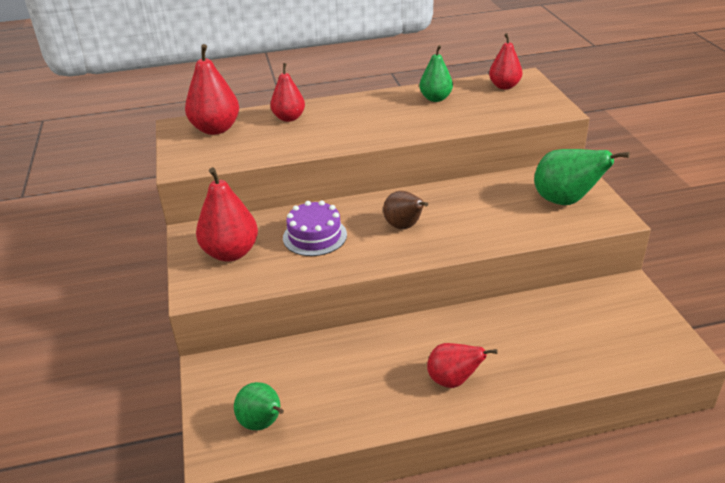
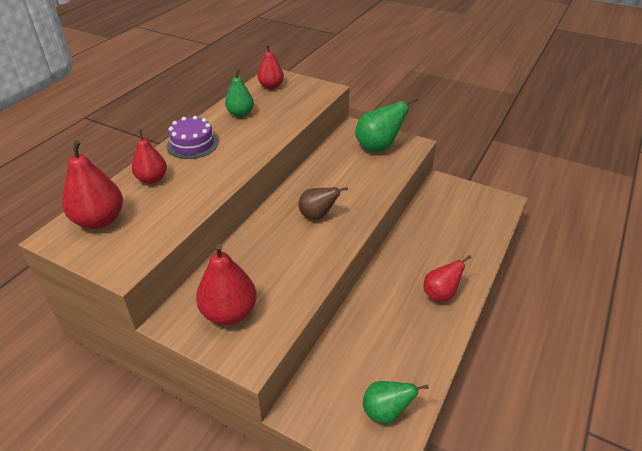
camera: 50 degrees left, 5 degrees up
purple cake [283,200,347,256] -> purple cake moved to [167,116,218,159]

